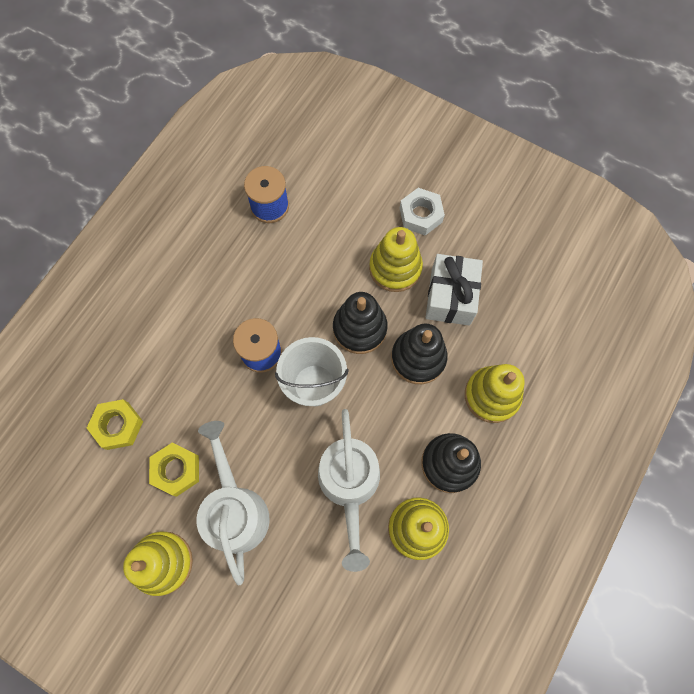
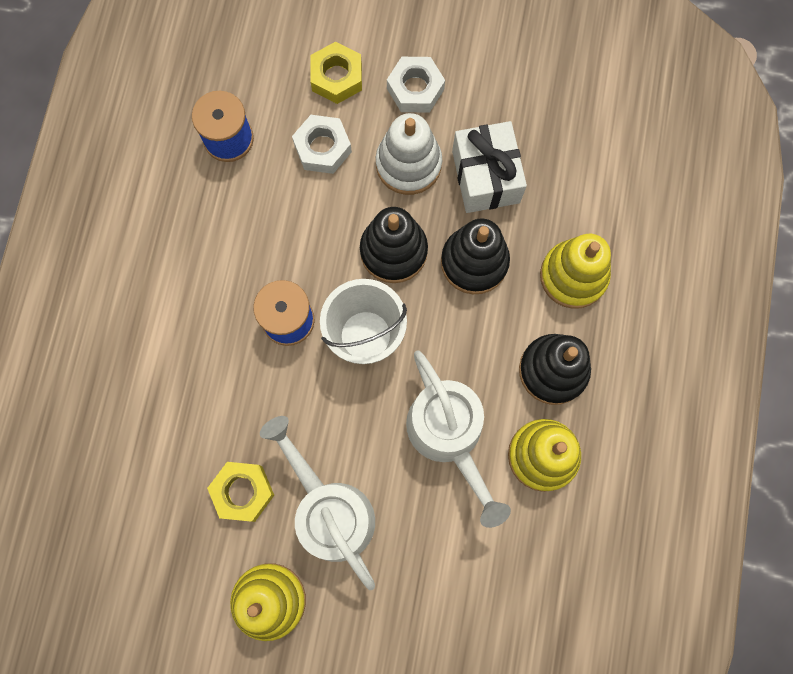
camera: 20 degrees left, 5 degrees up
yellow nut [87,399,143,450] -> yellow nut moved to [310,42,362,104]
yellow stacking toy [369,227,423,292] -> white stacking toy [376,113,442,195]
none -> white nut [292,115,352,174]

